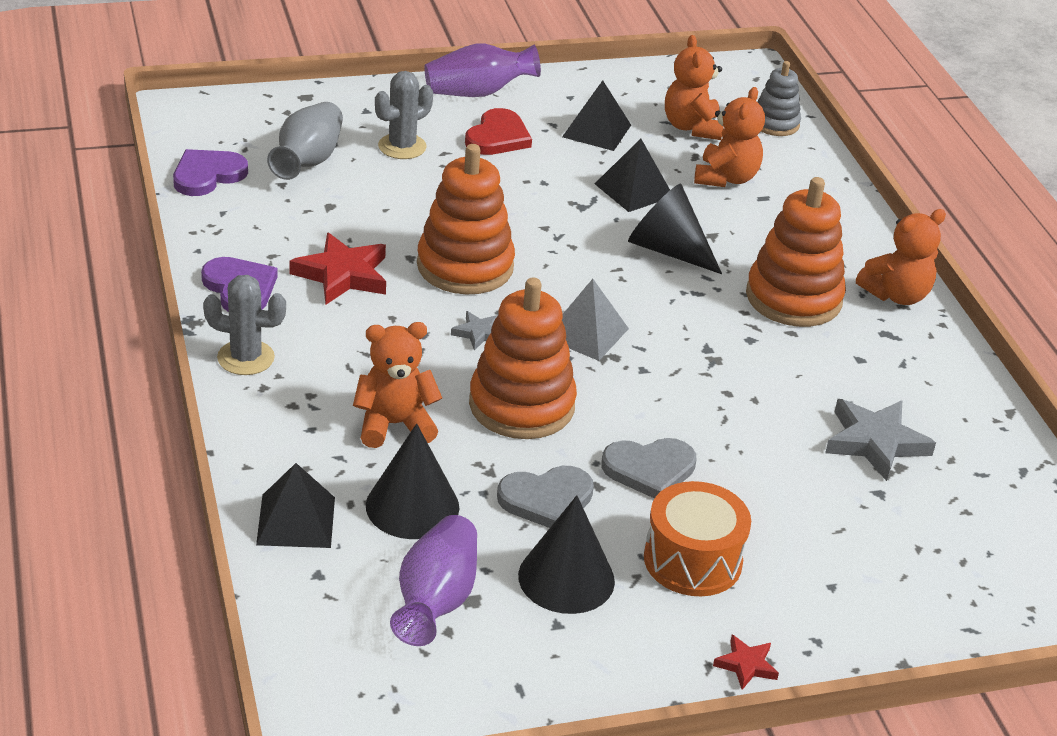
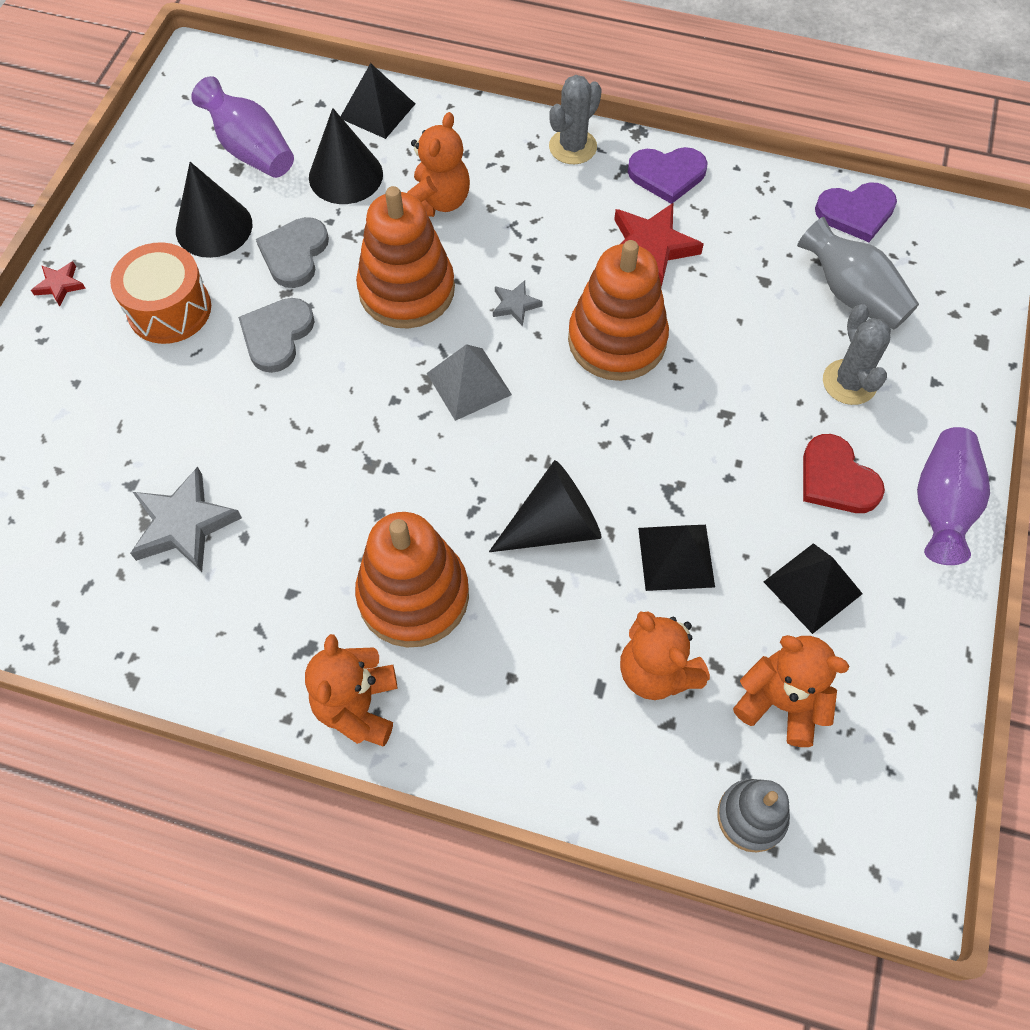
camera: 125 degrees right, 25 degrees up
purple heart [173,149,248,196] -> purple heart turned 90 degrees clockwise [815,183,897,242]

